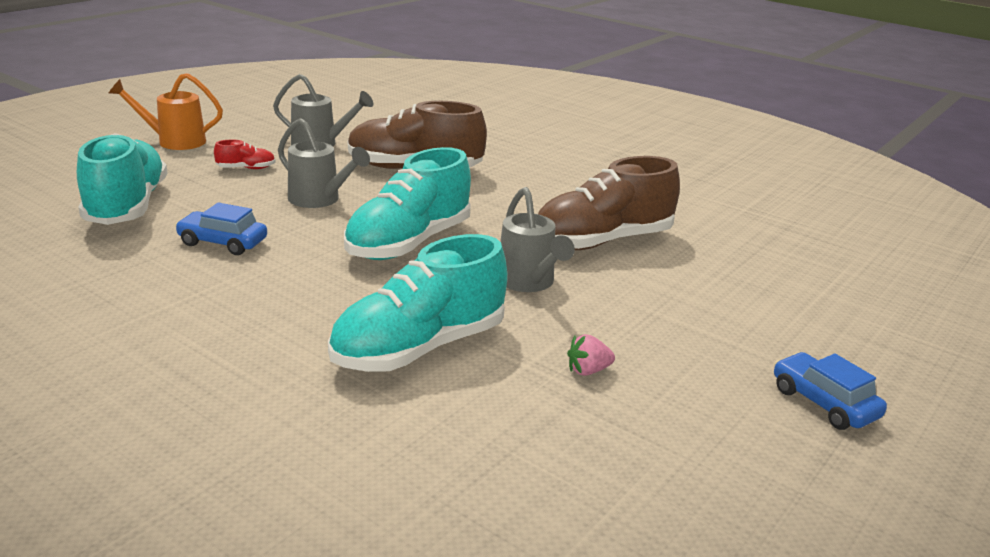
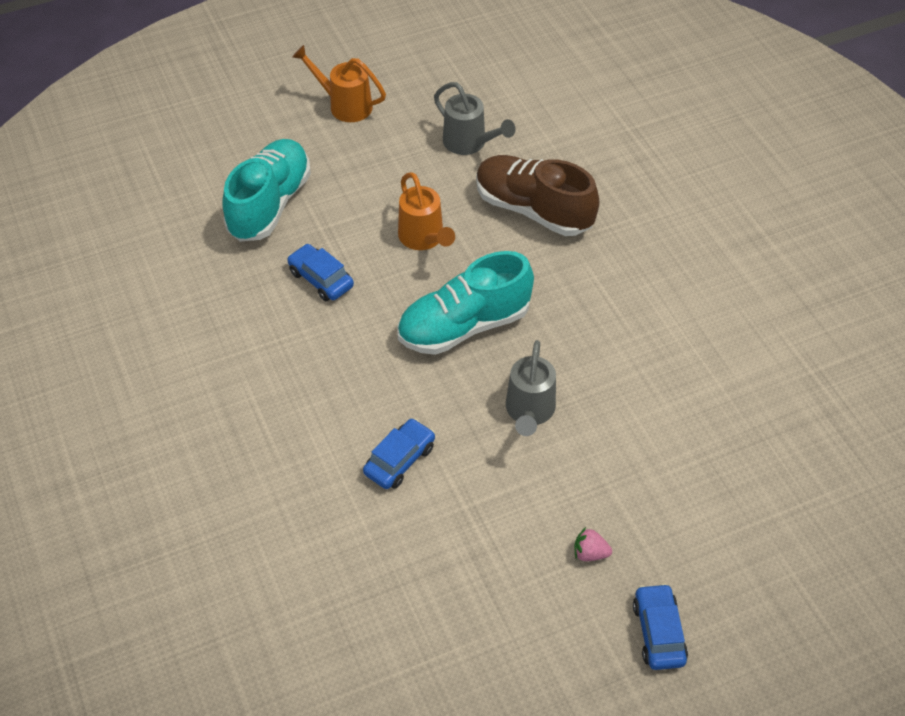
camera: 30 degrees right, 25 degrees up
red shoe [214,140,275,169] -> none
grey watering can [278,118,370,208] -> orange watering can [398,172,455,250]
turquoise shoe [328,234,507,372] -> blue car [363,418,435,489]
brown shoe [538,156,680,250] -> none
pink strawberry [567,334,615,376] -> pink strawberry moved to [574,527,612,561]

